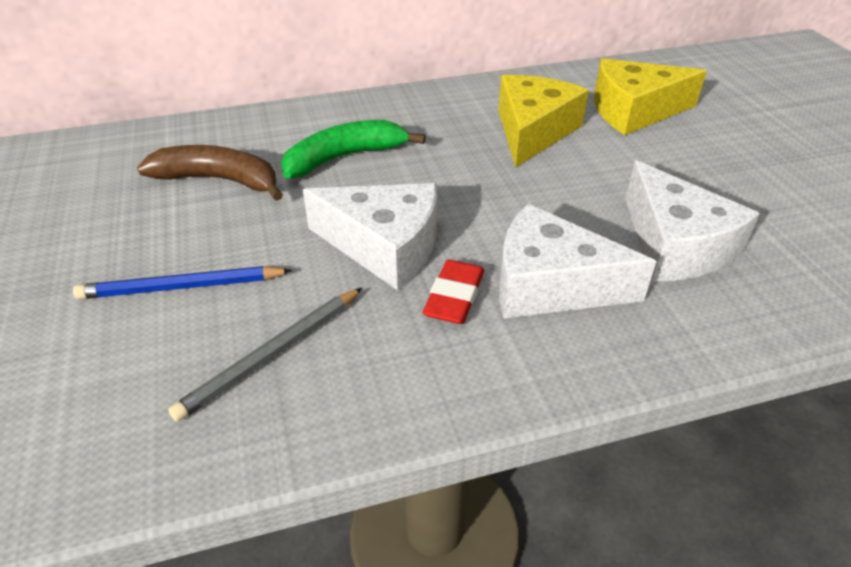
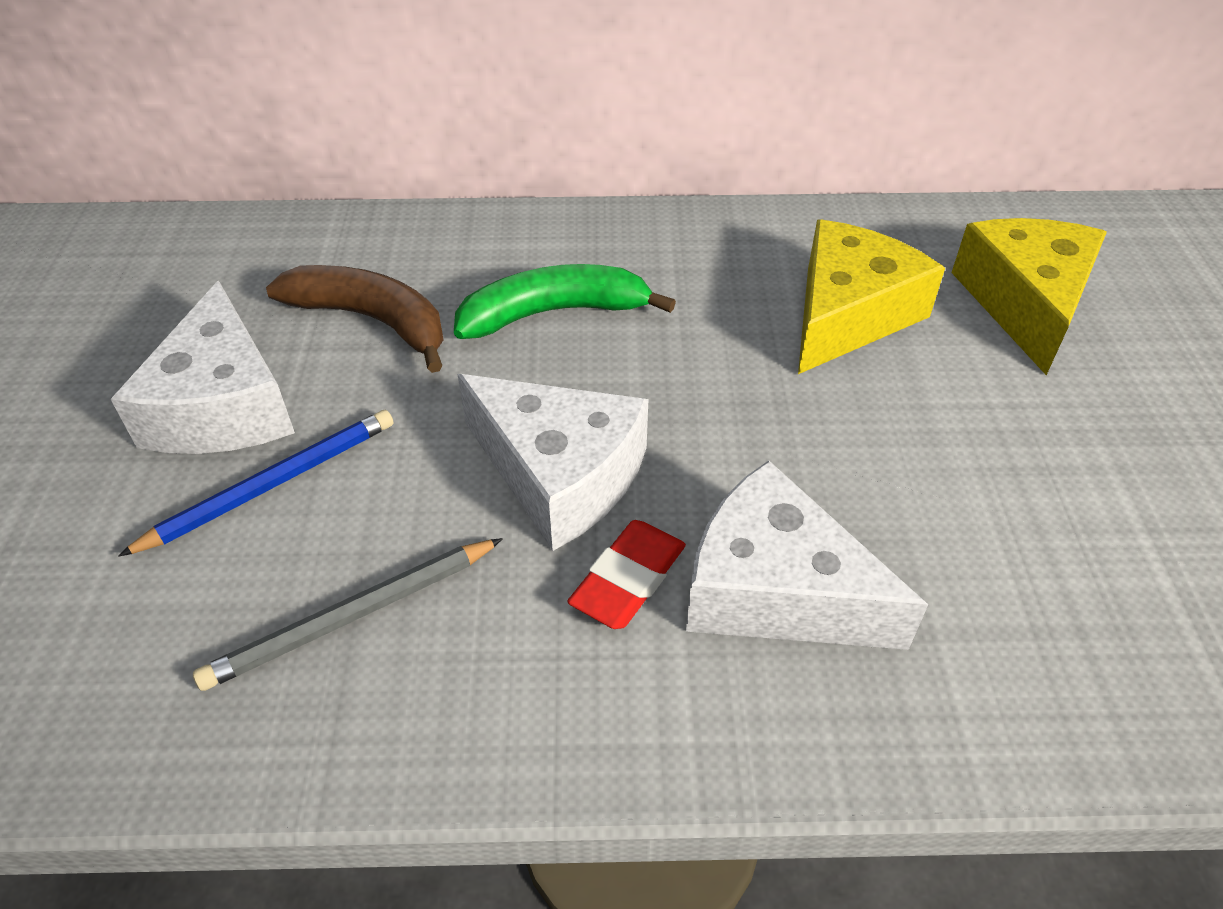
camera: 15 degrees right, 5 degrees up
blue pencil [73,266,292,299] -> blue pencil turned 135 degrees clockwise [118,410,393,557]
yellow cheese [594,58,707,135] -> yellow cheese turned 90 degrees clockwise [951,218,1107,375]
white cheese [625,161,760,282] -> white cheese moved to [111,281,295,454]

